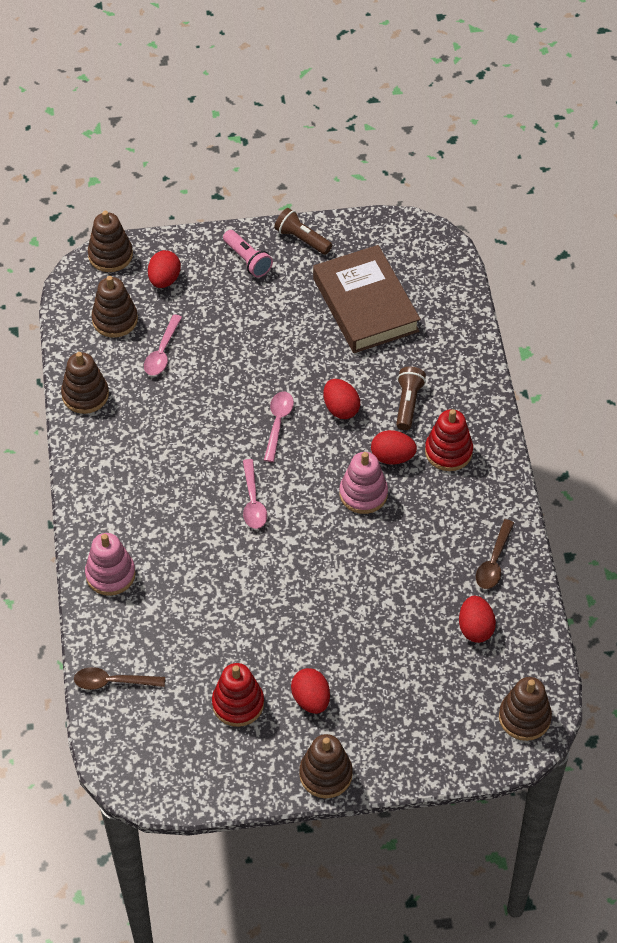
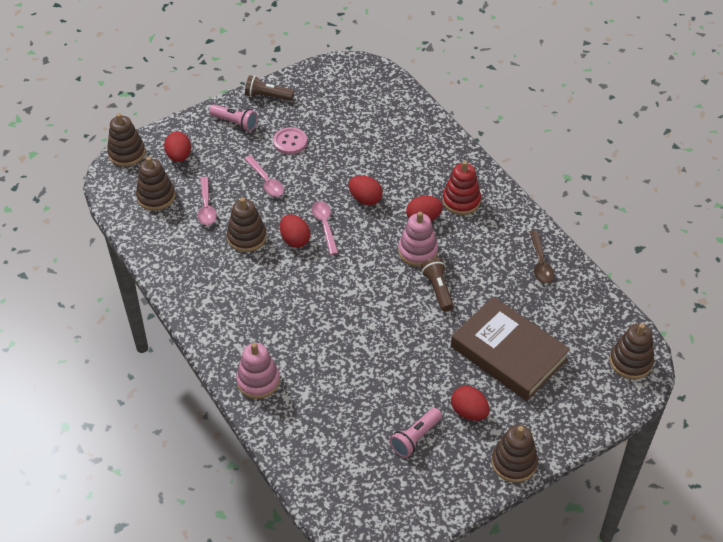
camera: 25 degrees left, 5 degrees down
brown stacking toy [61,352,109,414] -> brown stacking toy moved to [227,197,267,252]
brown spoon [74,667,165,690] -> none
red stacking toy [212,663,264,727] -> pink flashlight [390,408,442,458]
pink spoon [243,459,267,529] -> pink spoon moved to [245,155,284,197]
brown book [313,245,420,353] -> brown book moved to [451,297,570,401]
brown flashlight [396,367,426,430] -> brown flashlight moved to [421,257,454,312]
red egg [459,596,496,643] -> red egg moved to [280,214,310,248]
none -> pink button [273,127,307,155]

